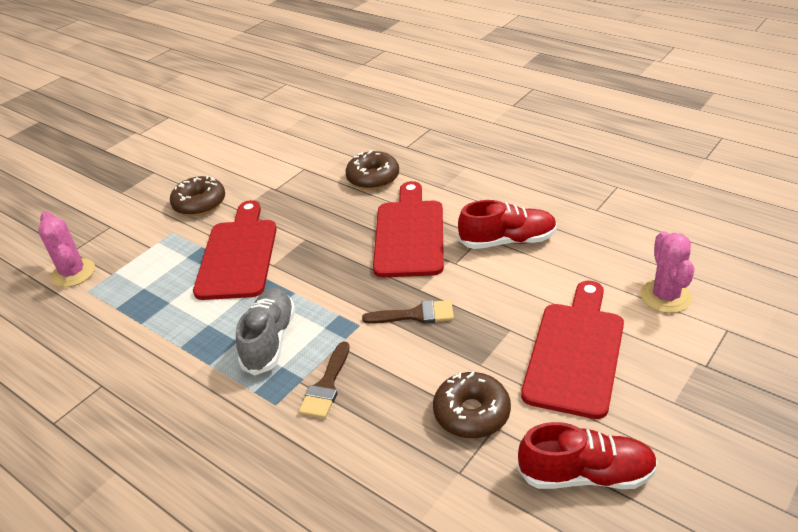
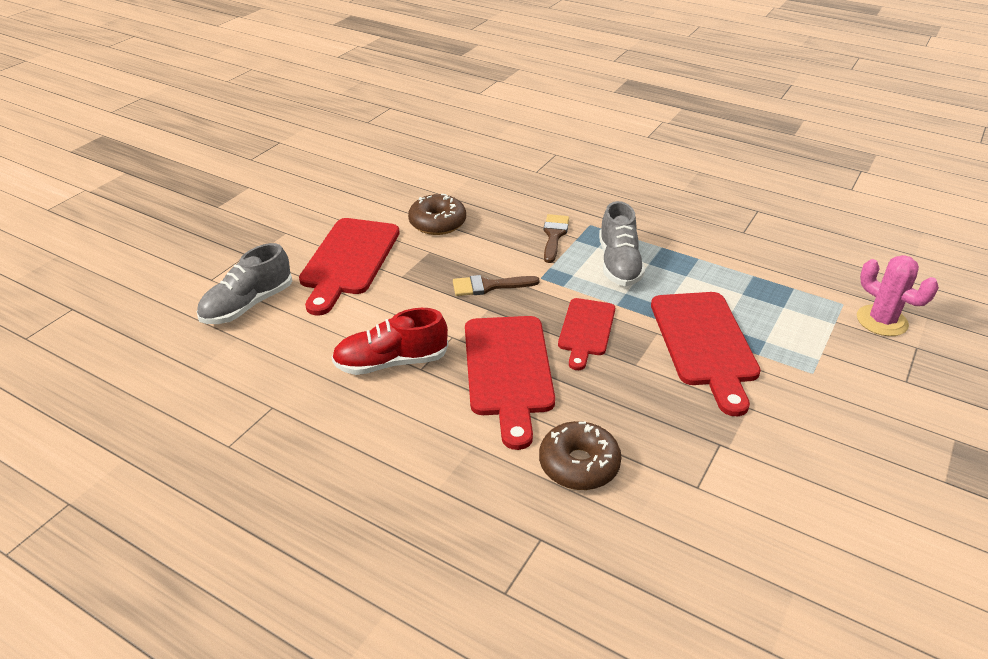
camera: 170 degrees right, 0 degrees up
brown donut [170,176,225,216] -> none
red shoe [517,422,658,489] -> none
pink cactus [640,231,694,313] -> grey shoe [197,243,292,324]
none -> red cutting board [558,298,615,370]

